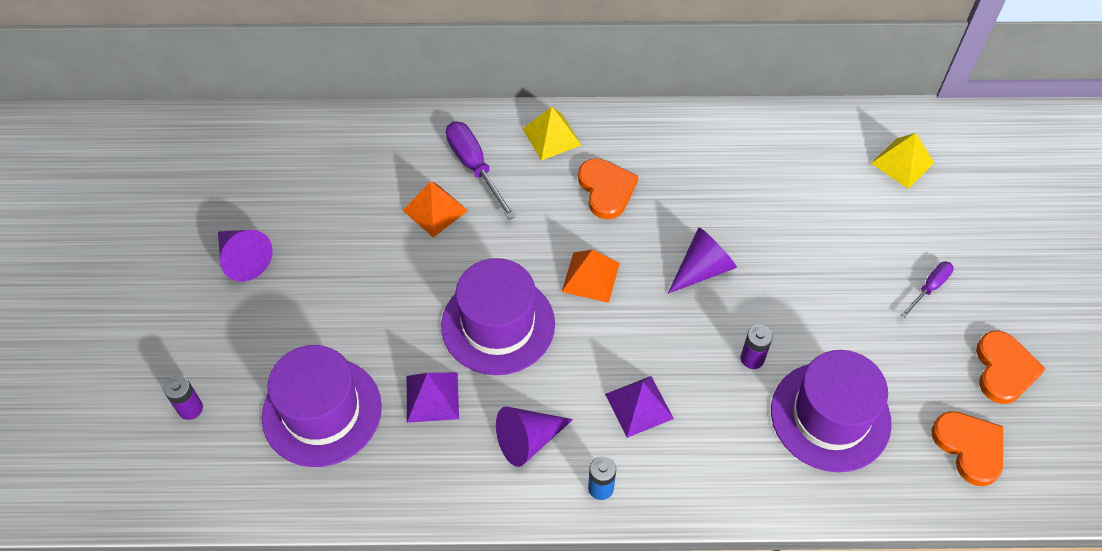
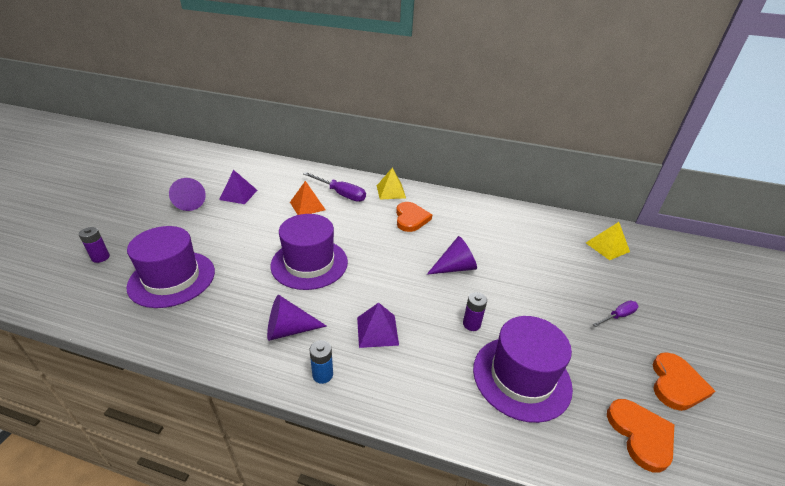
camera: 15 degrees right, 20 degrees down
purple pyramid [407,373,459,423] -> purple pyramid moved to [219,170,258,204]
purple screwdriver [446,122,516,219] -> purple screwdriver turned 135 degrees clockwise [303,172,366,202]
orange pyramid [562,250,620,303] -> none

